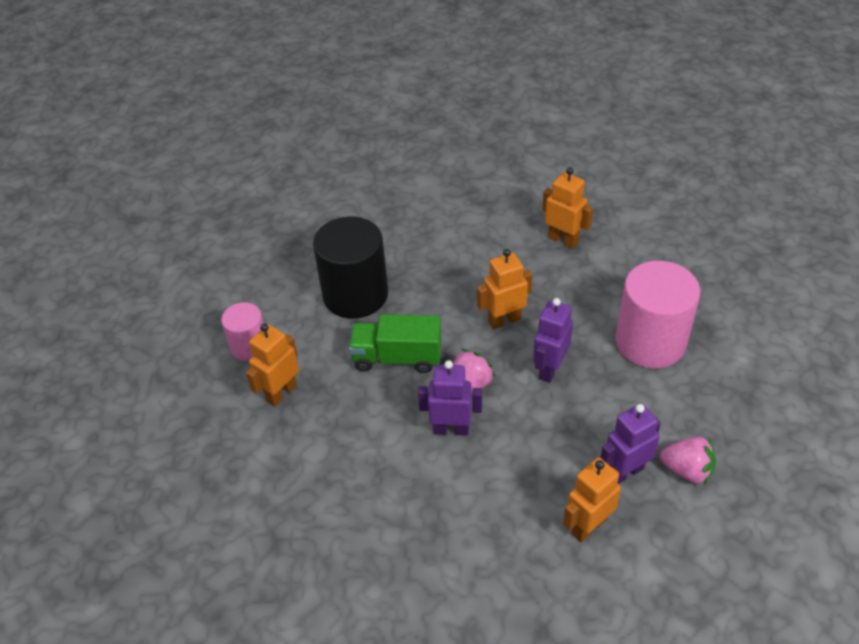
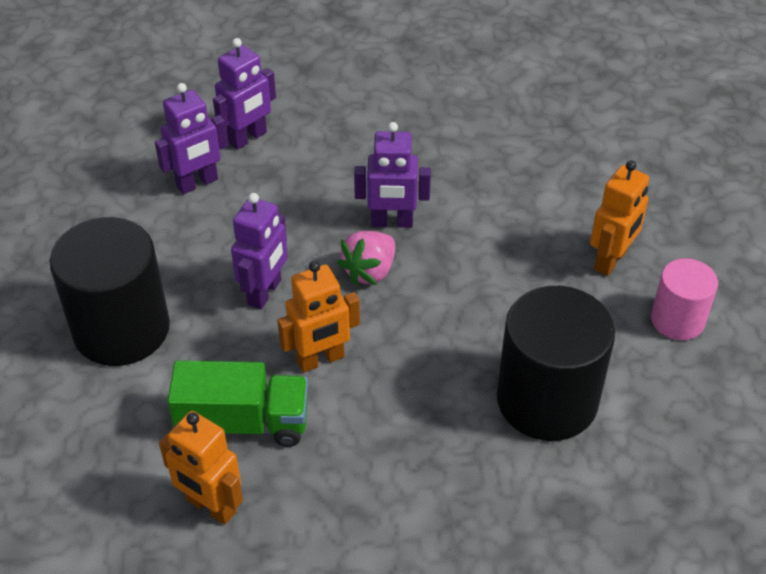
camera: 175 degrees right, 0 degrees up
green truck [349,314,442,373] -> green truck moved to [167,360,308,447]
orange robot [563,458,621,542] -> purple robot [213,38,276,150]
pink cylinder [616,261,700,368] -> black cylinder [49,217,170,366]
pink strawberry [659,437,716,485] -> none

